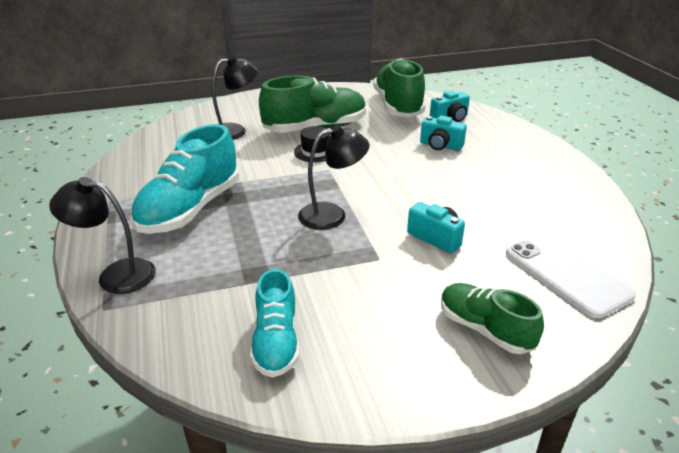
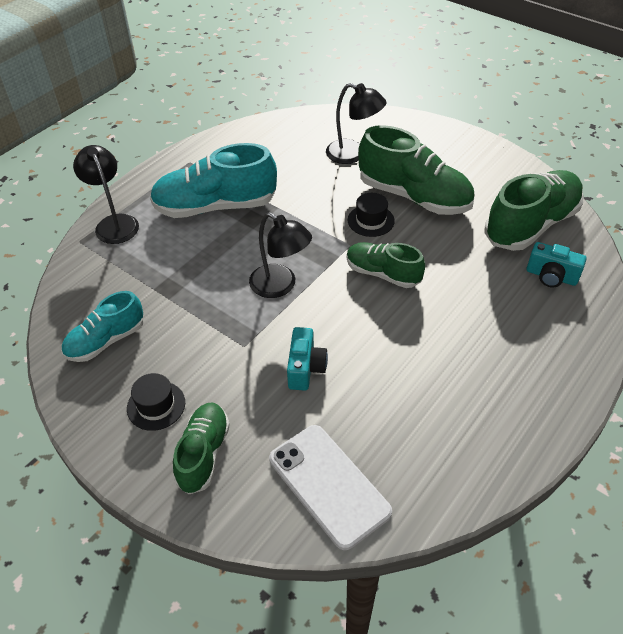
camera: 55 degrees right, 15 degrees up
turquoise camera [420,115,467,151] -> none
white phone [506,232,636,318] -> white phone turned 60 degrees counterclockwise [269,425,392,550]
none -> black hat [127,373,185,431]
none -> green shoe [347,242,425,288]

